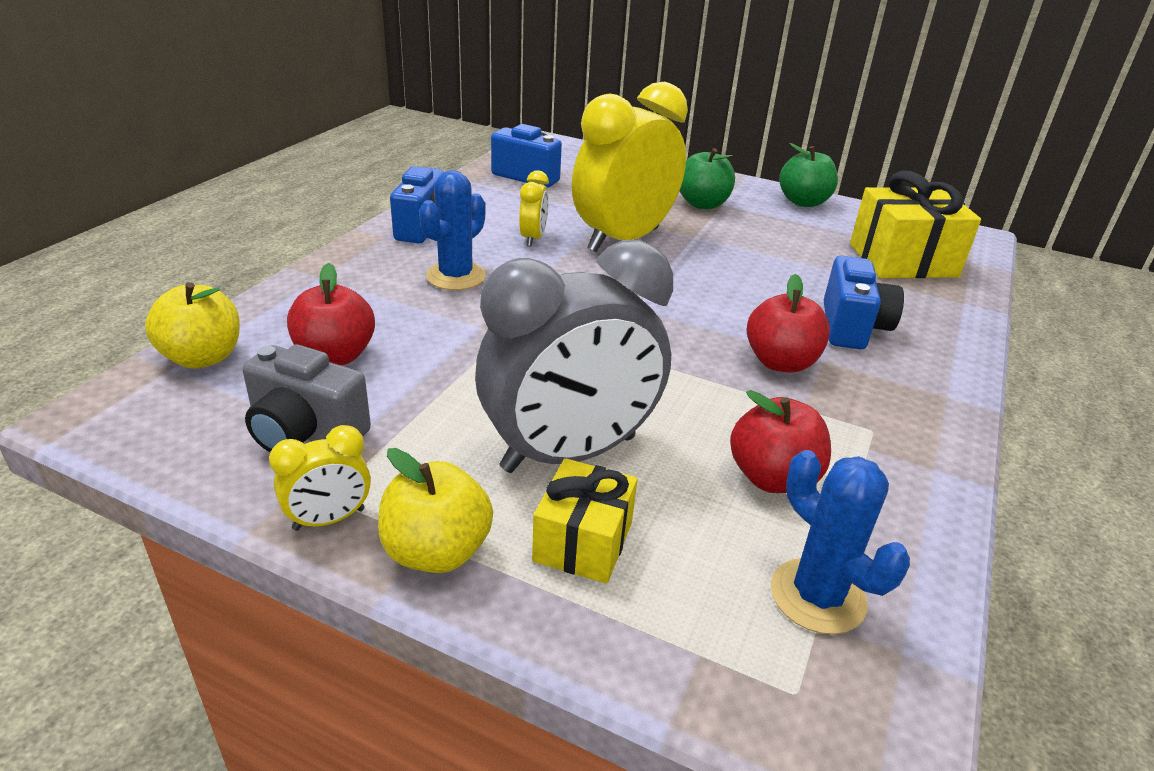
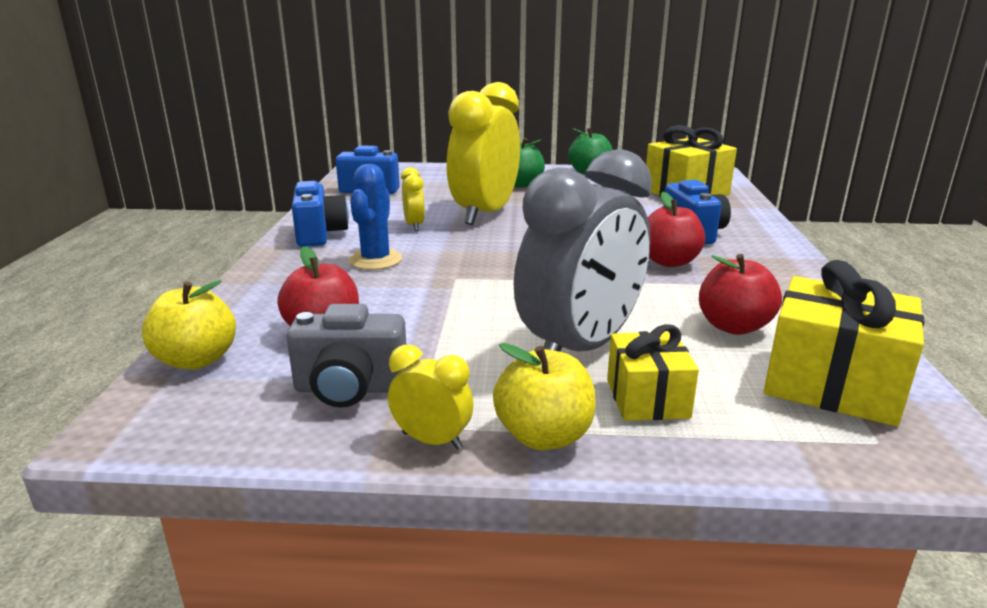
camera: 20 degrees left, 10 degrees down
yellow clock [269,425,371,531] -> yellow clock turned 105 degrees counterclockwise [388,345,474,450]
blue cactus [771,450,910,634] -> yellow gift [764,260,925,426]

